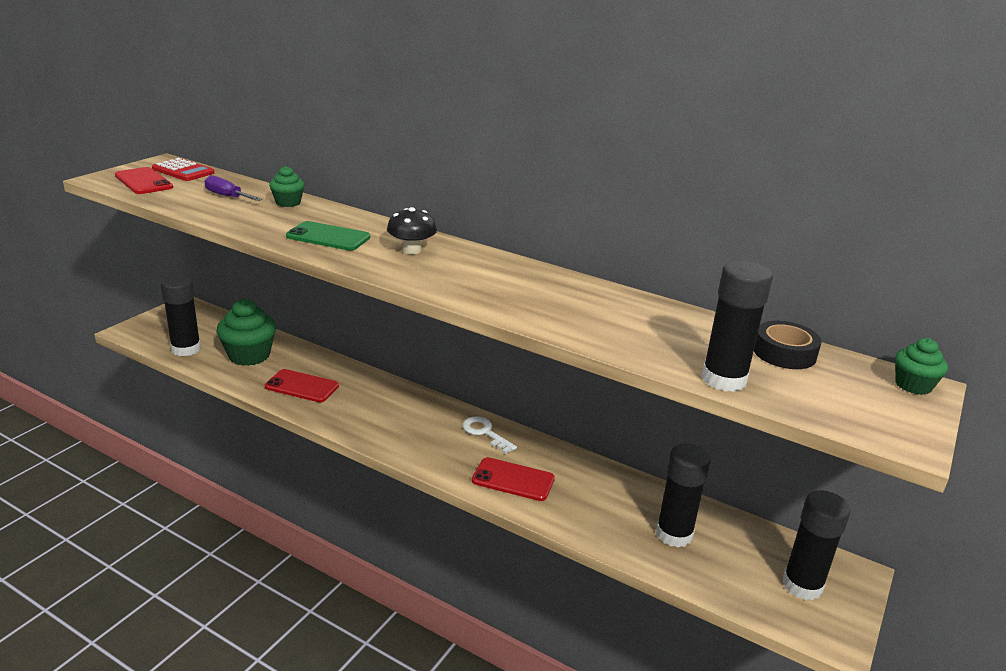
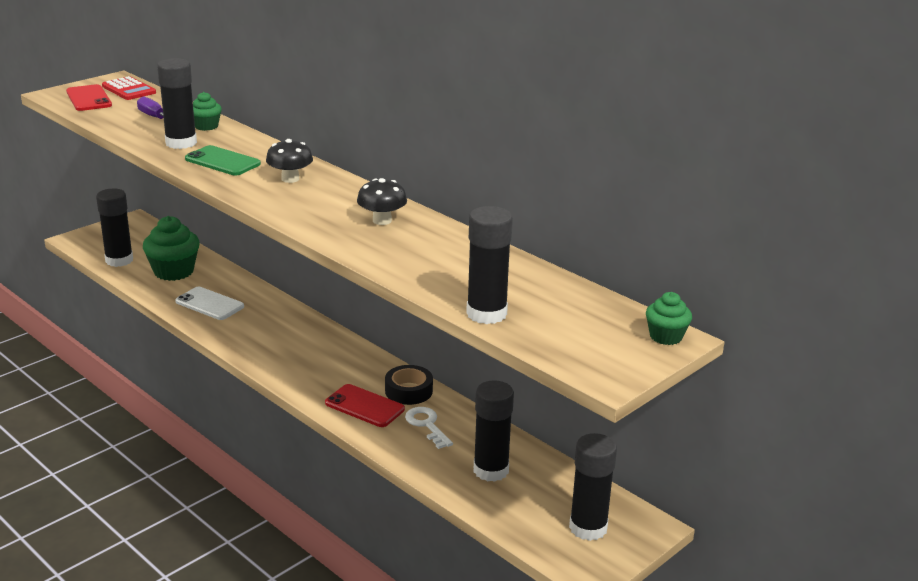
camera: 15 degrees right, 0 degrees up
red phone [265,369,339,402] -> white phone [175,287,244,320]
white key [462,416,517,454] -> white key moved to [405,407,453,449]
black tape [754,321,822,369] -> black tape moved to [385,365,433,405]
none -> black glue stick [157,58,197,149]
none -> black mushroom [357,178,407,225]

